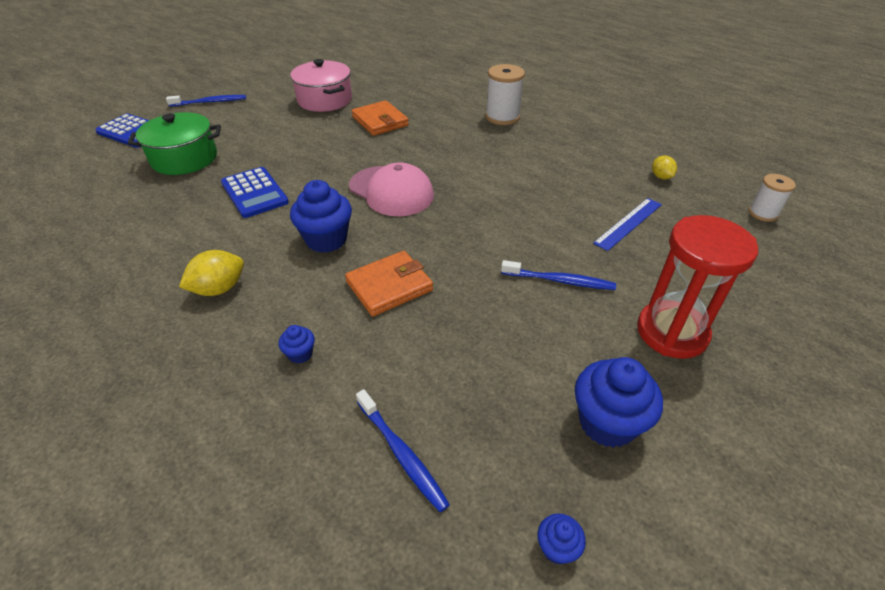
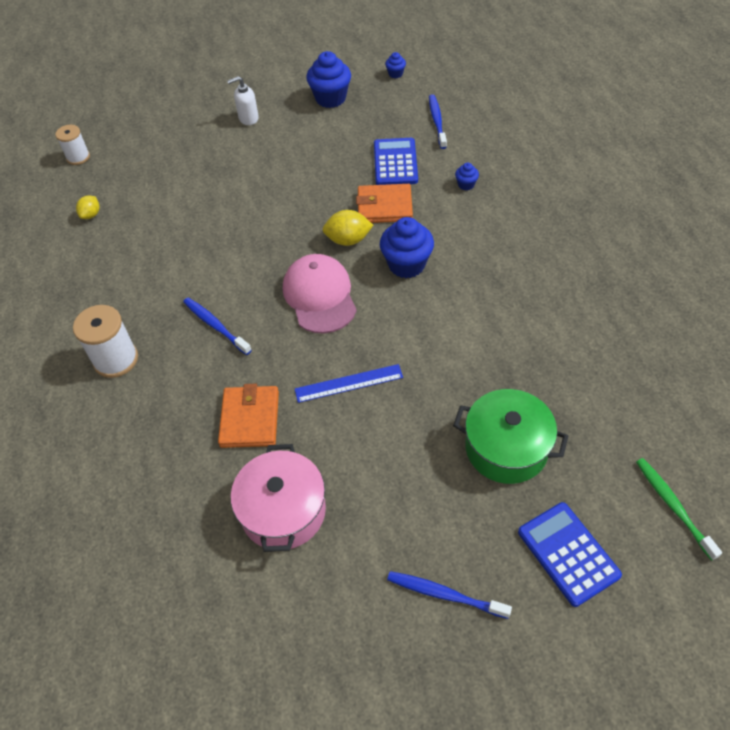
camera: 145 degrees left, 10 degrees up
yellow lemon [179,250,244,296] -> yellow lemon moved to [323,210,373,246]
blue calculator [221,167,289,218] -> blue calculator moved to [374,138,418,185]
blue toothbrush [501,260,616,290] -> blue toothbrush moved to [183,298,252,355]
blue ruler [593,198,662,251] -> blue ruler moved to [295,364,403,403]
red hourglass [637,215,758,359] -> white soap dispenser [227,76,259,125]
none -> green toothbrush [636,458,722,561]

